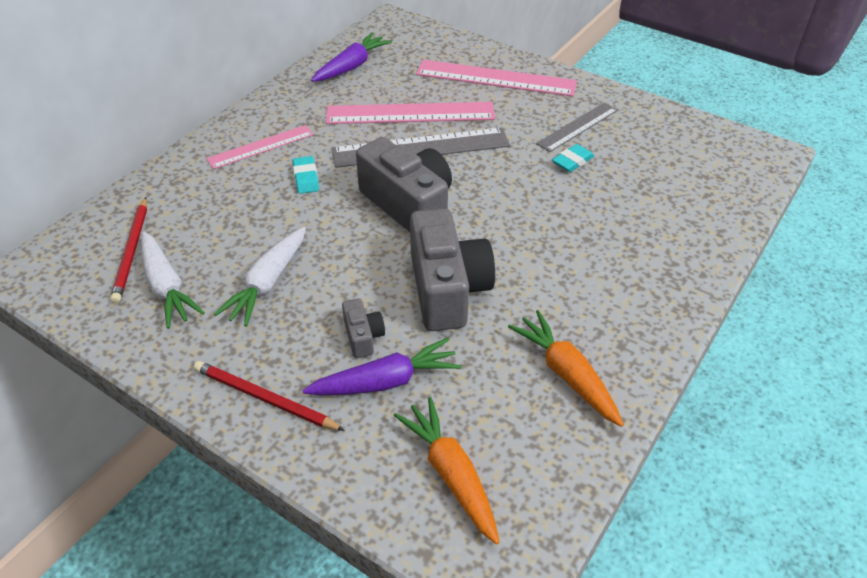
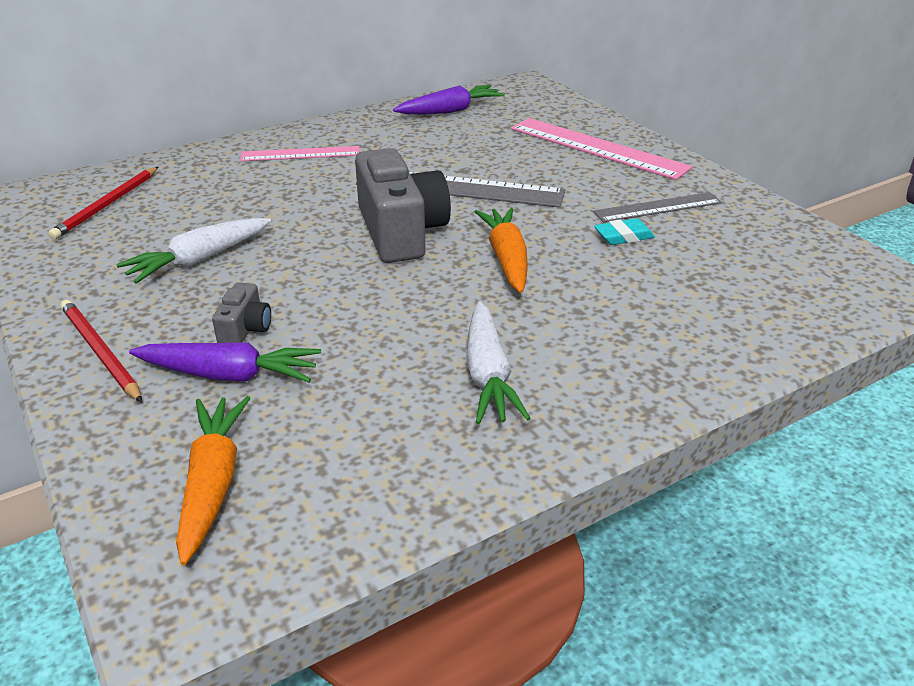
camera: 25 degrees right, 10 degrees down
white carrot [141,232,205,329] -> white carrot moved to [466,301,531,424]
turquoise eraser [293,156,319,194] -> none
pink ruler [326,102,495,124] -> none
grey camera [410,208,495,331] -> none
orange carrot [508,310,624,427] -> orange carrot moved to [475,208,528,293]

